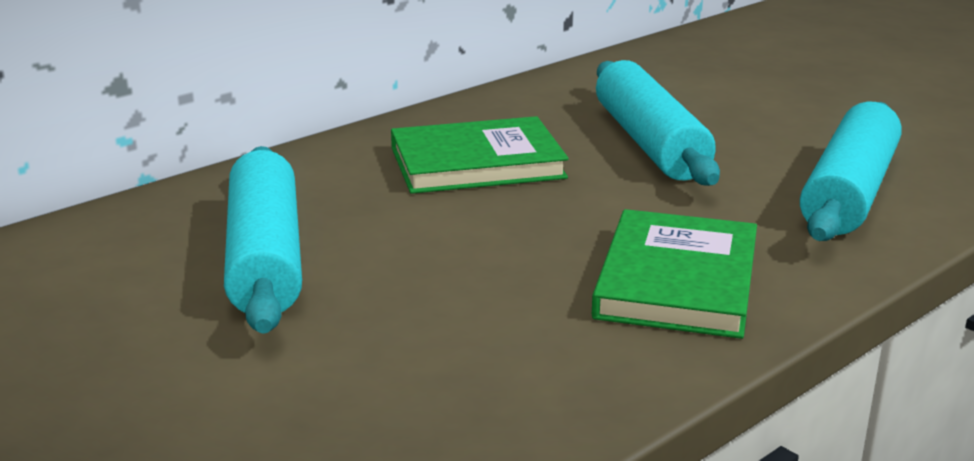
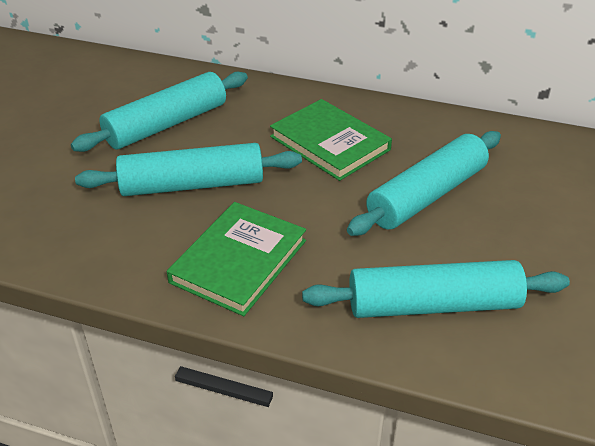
camera: 60 degrees right, 15 degrees up
green book [592,209,757,339] -> green book turned 45 degrees counterclockwise [167,202,306,316]
none -> turquoise rolling pin [75,143,302,196]

